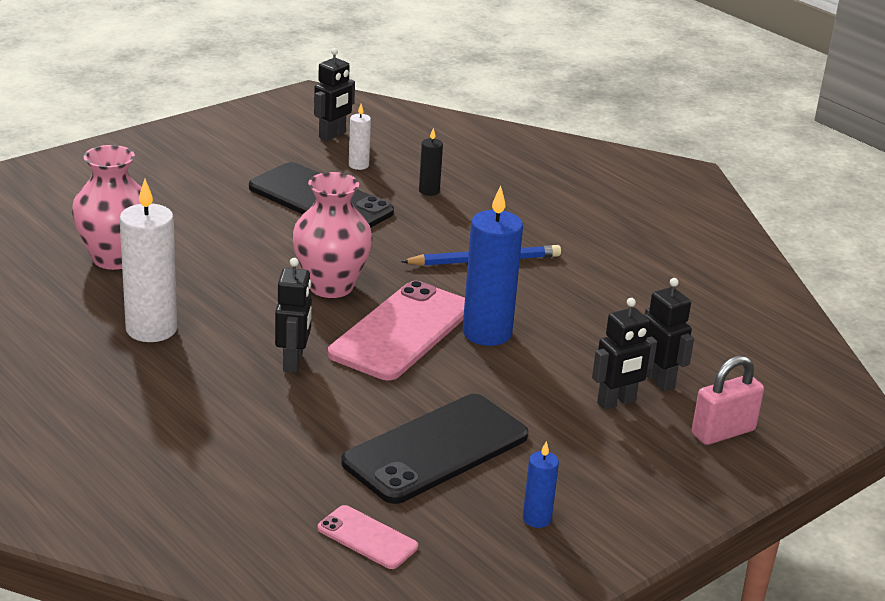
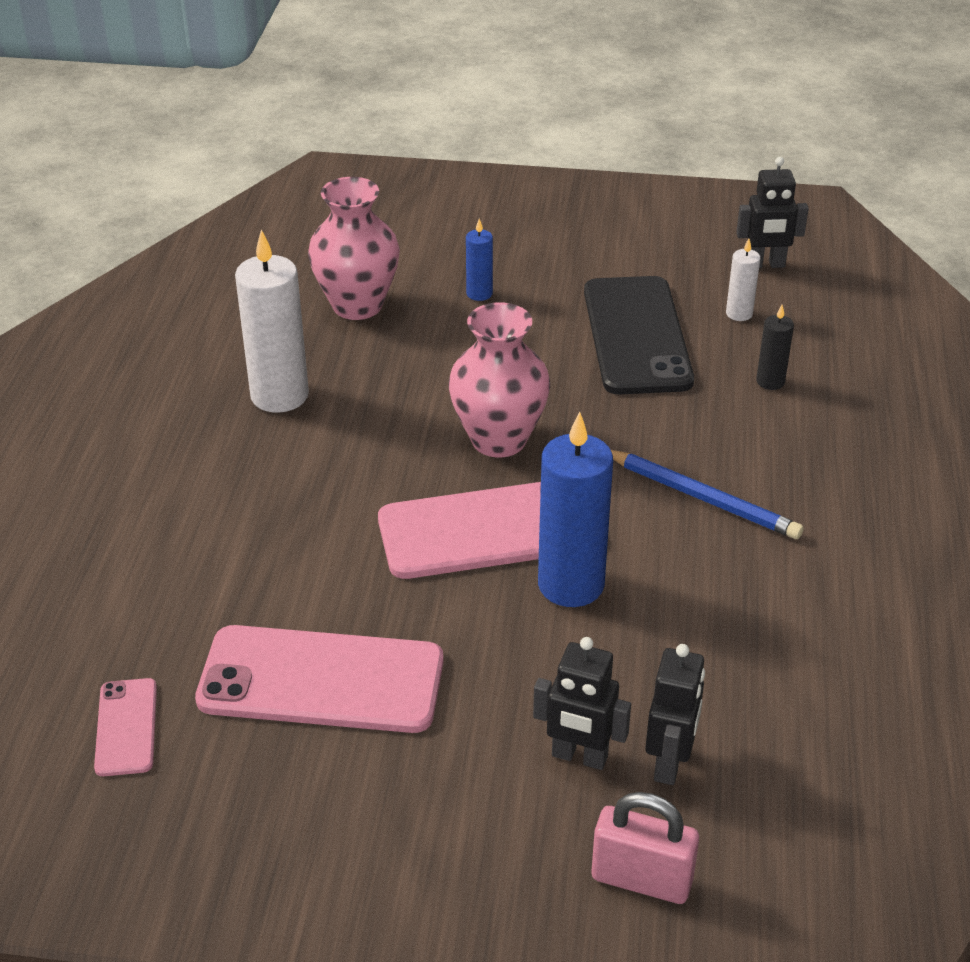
camera: 50 degrees right, 10 degrees up
black robot [275,258,312,373] -> none
black phone [341,394,529,504] -> pink phone [195,625,444,733]
blue candle [523,441,559,528] -> blue candle moved to [466,219,493,301]

